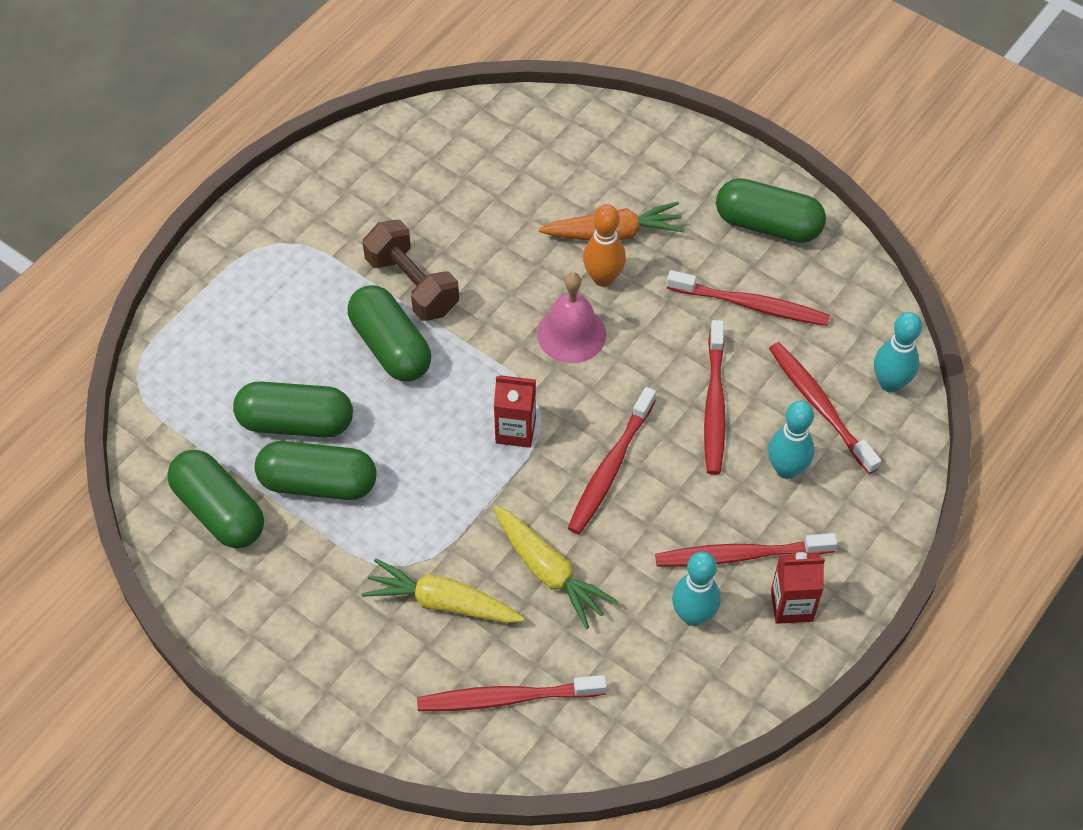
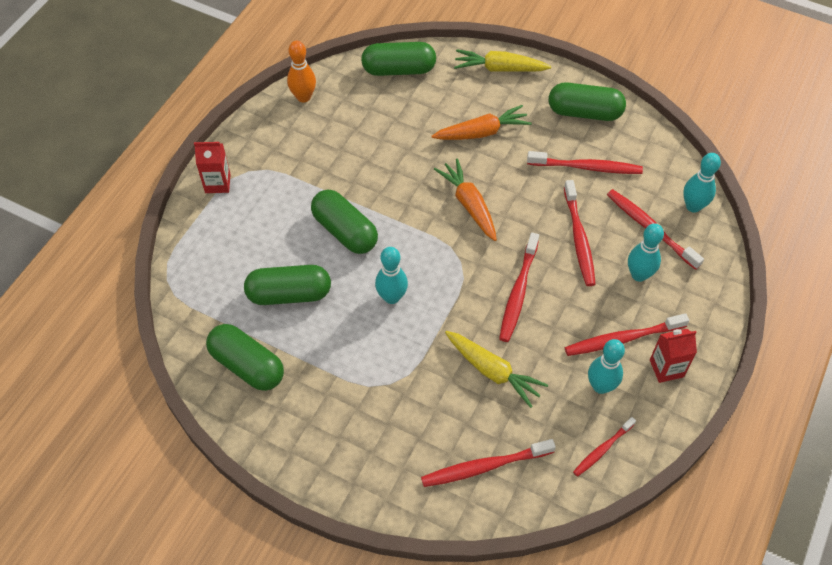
camera: 10 degrees left, 0 degrees up
green capsule [255,441,377,500] -> green capsule moved to [361,42,436,76]
yellow carrot [362,558,525,623] -> yellow carrot moved to [454,49,551,72]
brown dumbbell [363,220,459,321] -> none
red carton [494,375,536,448] -> red carton moved to [194,142,231,193]
pink bell [537,272,606,363] -> orange carrot [434,159,497,241]
orange bowling pin [583,204,626,287] -> orange bowling pin moved to [287,41,316,103]
none -> turquoise bowling pin [375,247,408,304]
none -> red toothbrush [573,417,636,477]

